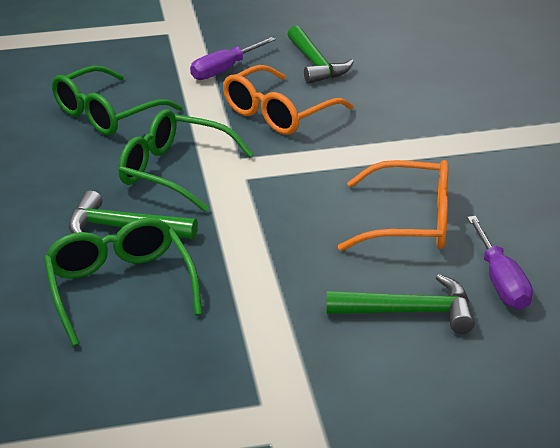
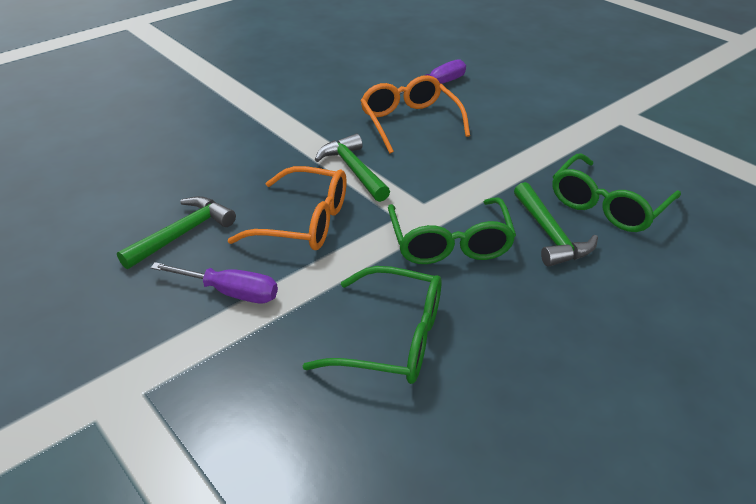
camera: 120 degrees left, 5 degrees up
green hammer [327,274,475,334] -> green hammer moved to [315,134,390,202]

